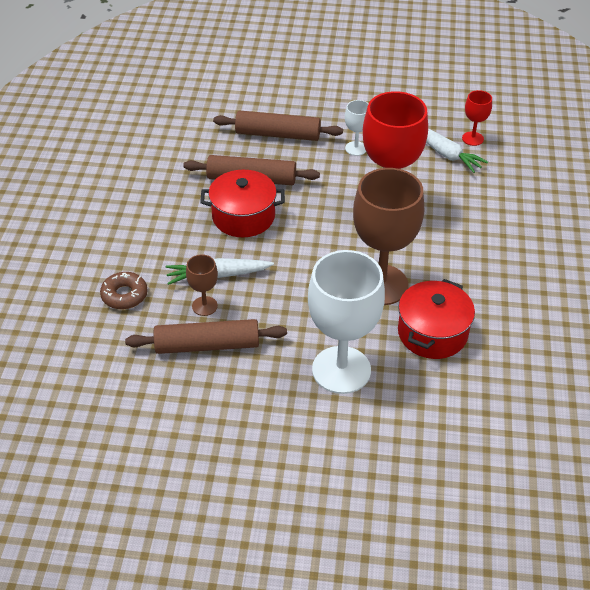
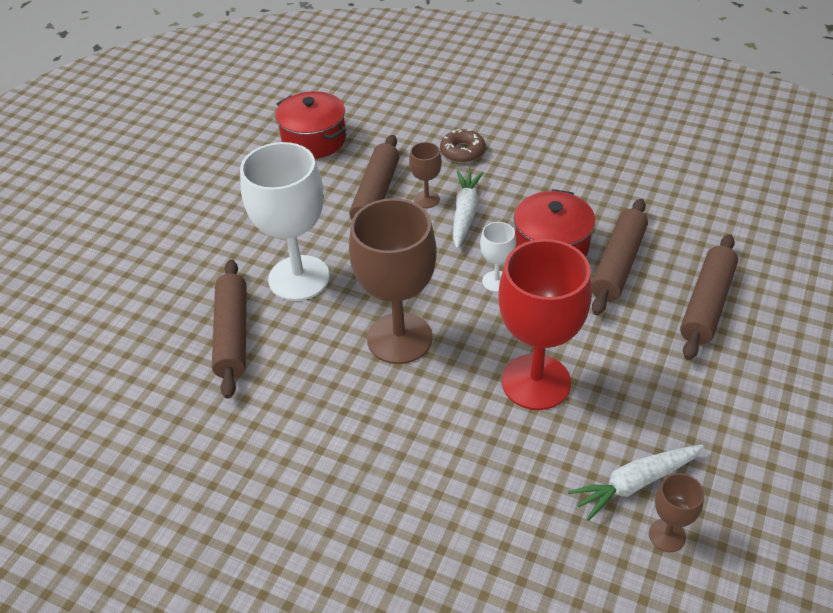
camera: 110 degrees right, 0 degrees up
white goblet [345,100,369,156] -> white goblet moved to [480,222,516,292]
red pot [398,279,475,359] -> red pot moved to [275,91,346,159]
red goblet [462,90,492,146] -> brown goblet [649,473,704,552]
none -> brown rolling pin [212,259,246,399]

